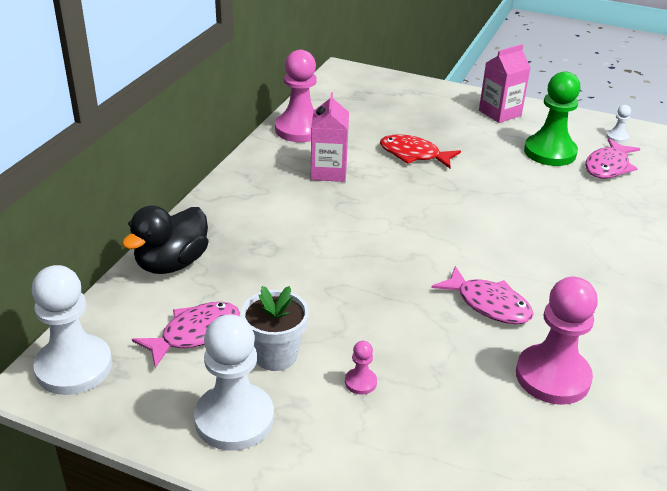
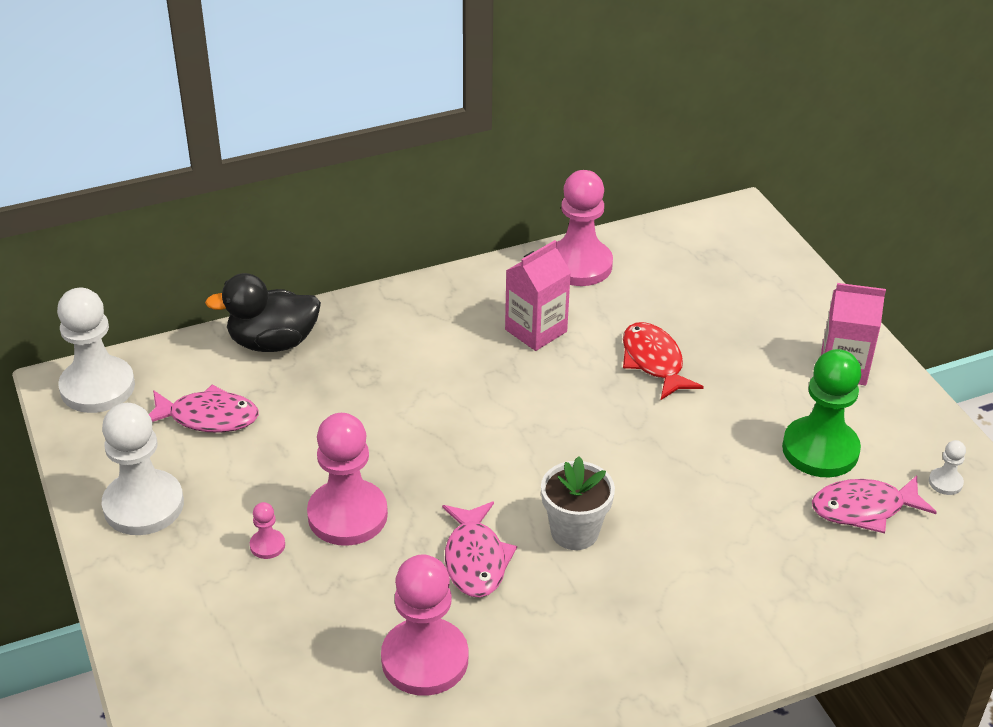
camera: 45 degrees right, 5 degrees up
white flower pot [241,286,309,371] -> white flower pot moved to [541,456,615,550]
none -> pink pawn [307,413,388,546]

